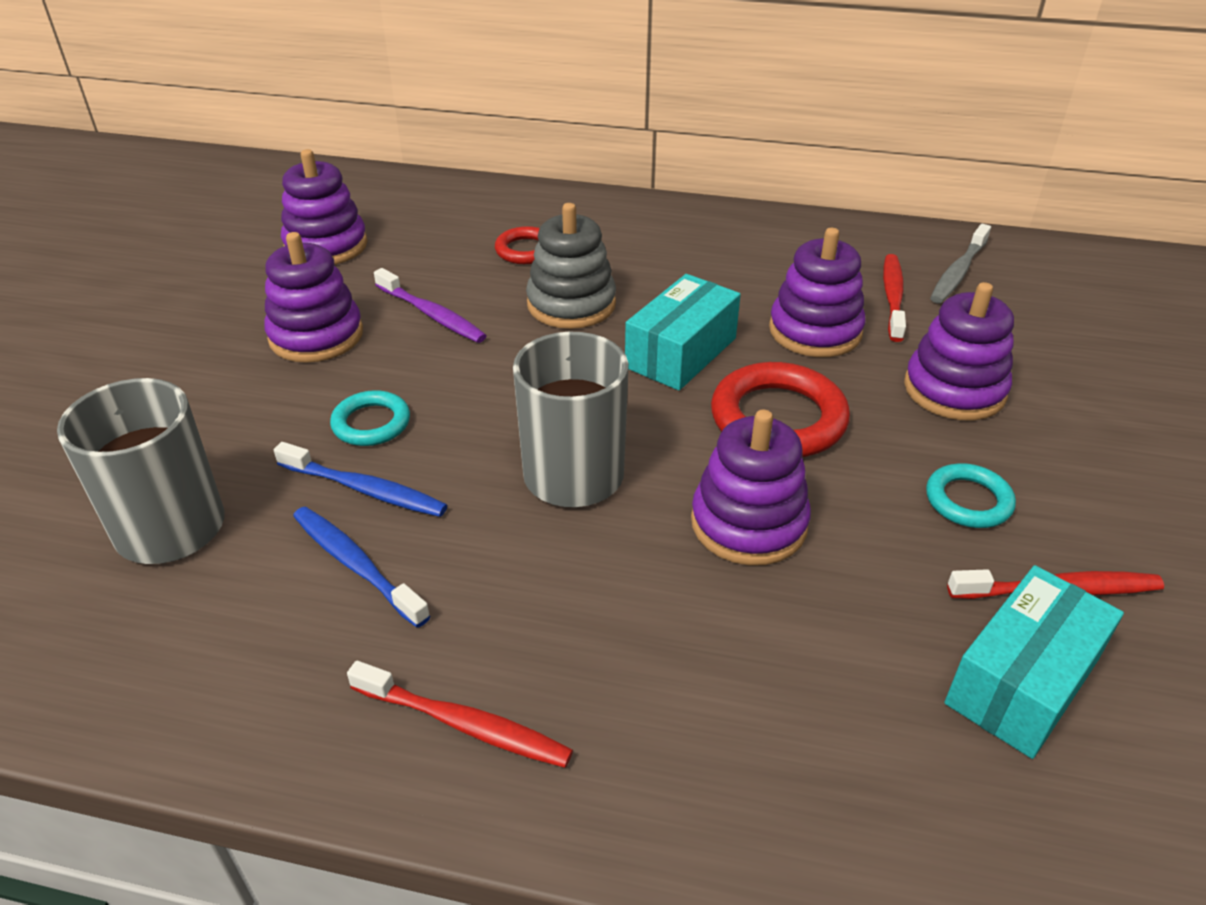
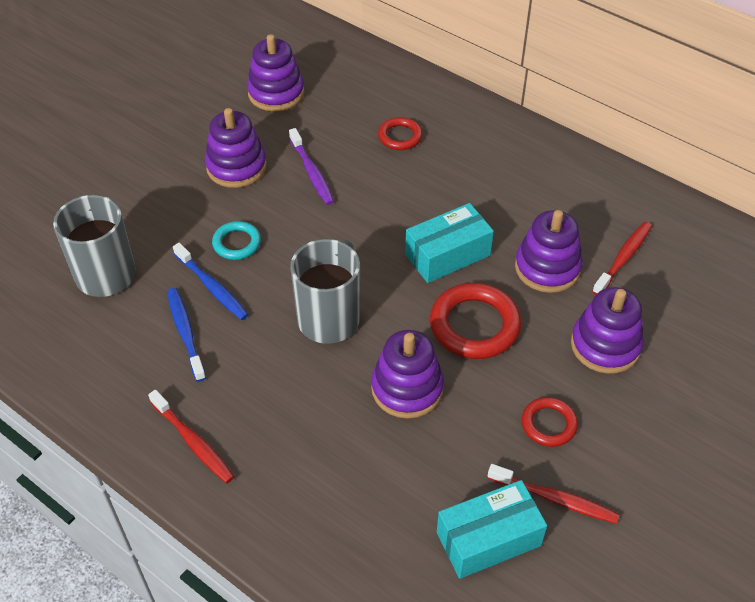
camera: 25 degrees right, 10 degrees up
grey stacking toy [526,203,616,329] -> none
turquoise ring [926,463,1016,528] -> red ring [521,397,578,447]
grey toothbrush [930,224,991,303] -> none

